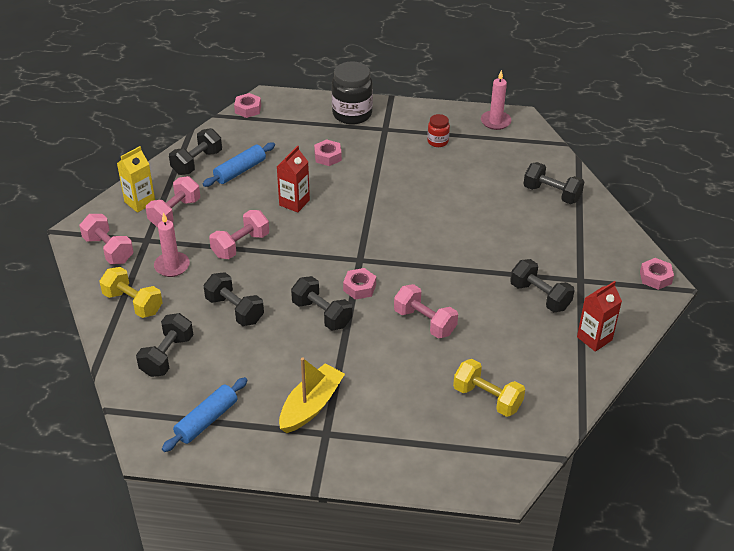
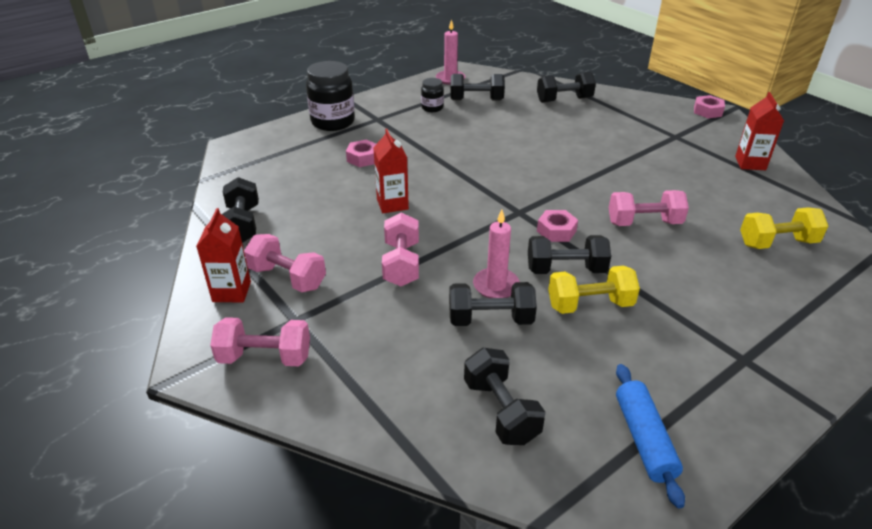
camera: 45 degrees left, 5 degrees down
yellow dumbbell [99,267,163,318] -> yellow dumbbell moved to [548,265,640,314]
yellow carton [117,146,155,213] -> red carton [196,208,251,302]
pink dumbbell [146,176,200,227] -> pink dumbbell turned 45 degrees counterclockwise [244,234,326,292]
pink candle [154,213,190,277] -> pink candle moved to [473,209,520,298]
blue rolling pin [203,142,275,187] -> none
pink nut [234,93,261,118] -> none
yellow boat [279,358,345,433] -> none
red jar [427,114,450,147] -> black jar [421,78,444,112]
black dumbbell [510,259,575,312] -> black dumbbell moved to [450,74,505,100]

